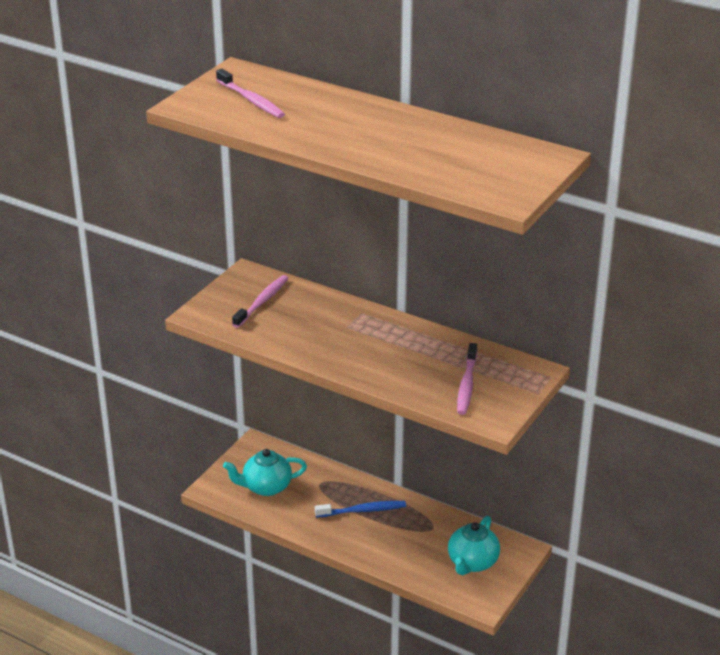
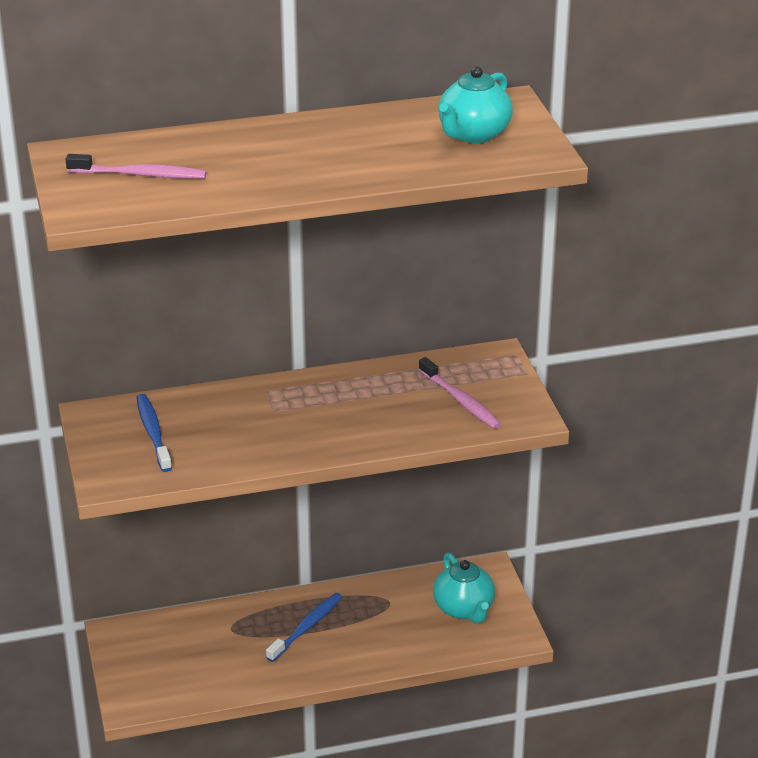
camera: 45 degrees left, 0 degrees up
turquoise teapot [223,449,307,496] -> turquoise teapot moved to [438,66,513,143]
pink toothbrush [232,275,289,328] -> blue toothbrush [136,394,172,472]

